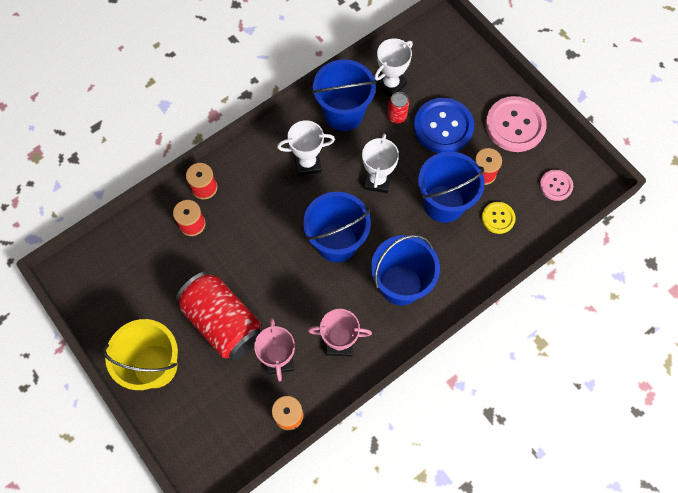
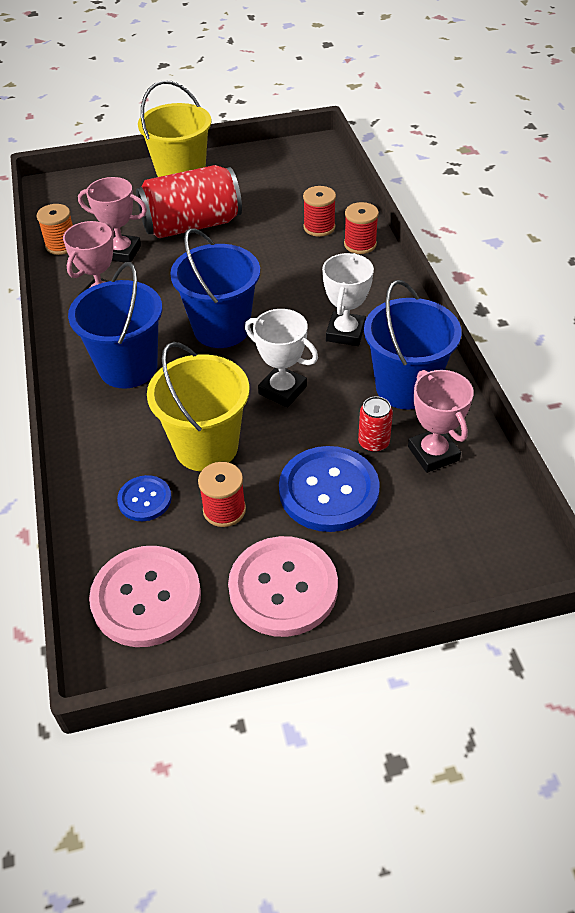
camera: 115 degrees right, 20 degrees down
white trophy [374,38,413,97] -> pink trophy [408,370,474,473]
blue bucket [418,152,485,223] -> yellow bucket [147,342,250,471]
yellow button [482,202,516,234] -> blue button [117,475,172,521]
pink button [540,170,573,201] -> pink button [89,546,201,647], size x1.88

